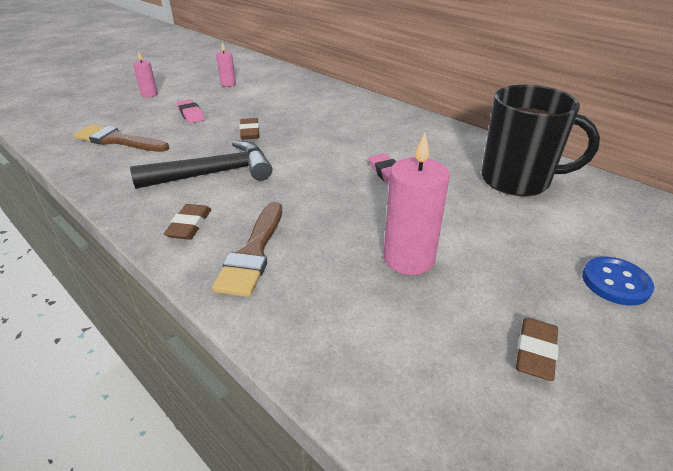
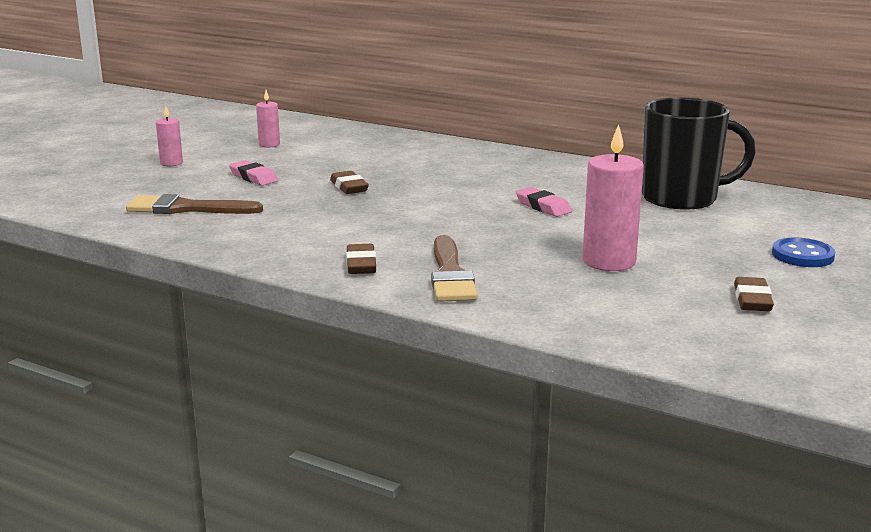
camera: 15 degrees left, 15 degrees down
black hammer [130,141,272,189] -> none

